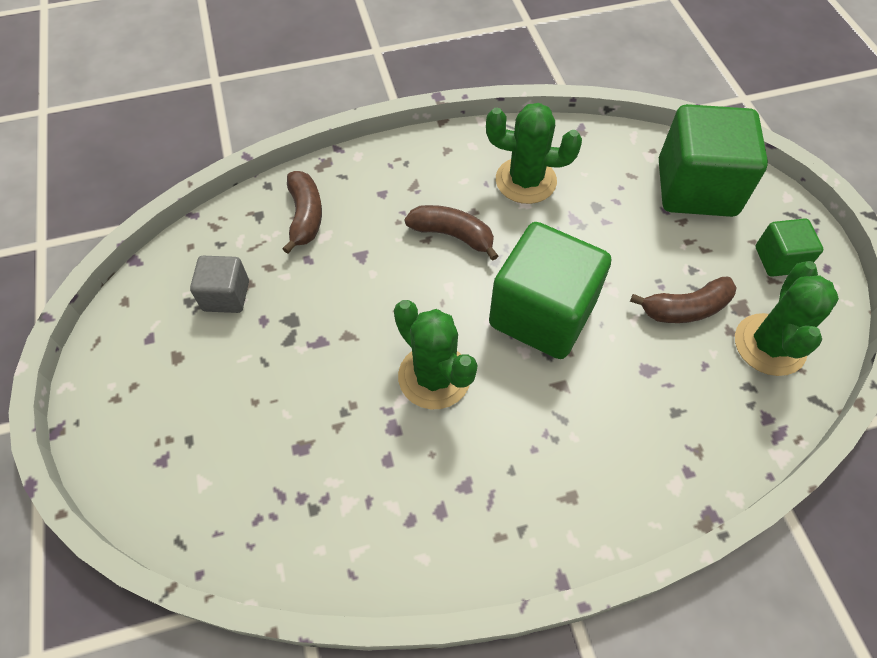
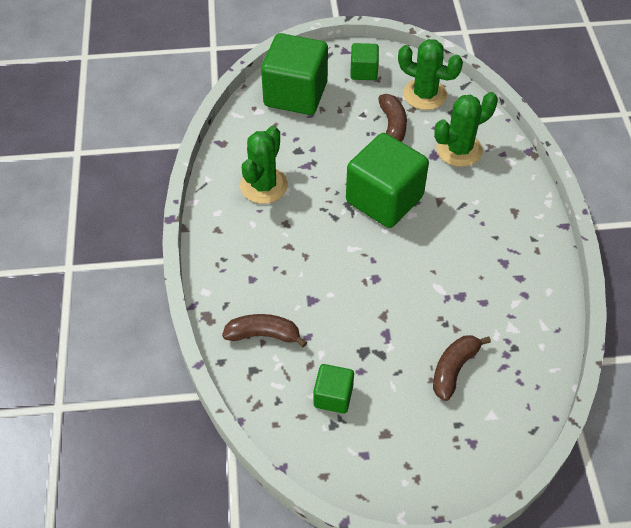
camera: 80 degrees left, 5 degrees down
grey cube [190,256,249,313] -> green cube [313,364,354,414]
green cactus [394,300,478,409] -> green cactus moved to [434,92,498,167]
brown banana [405,205,498,261] -> brown banana moved to [433,335,491,401]

